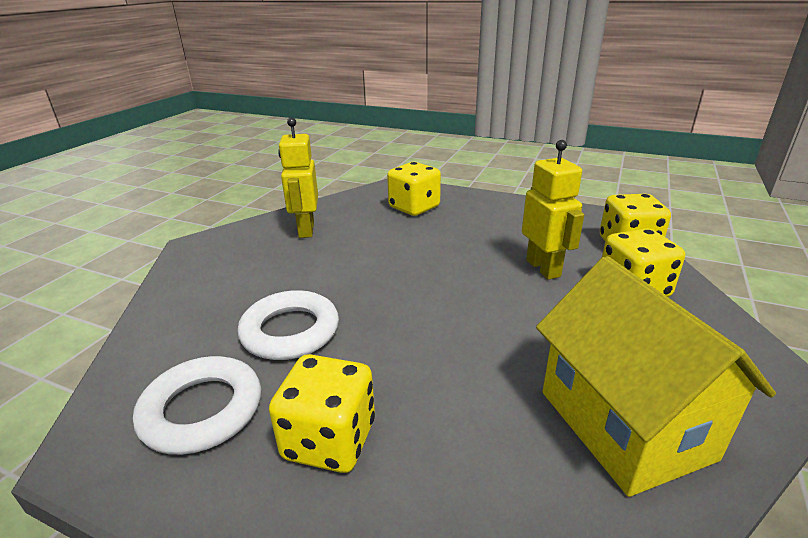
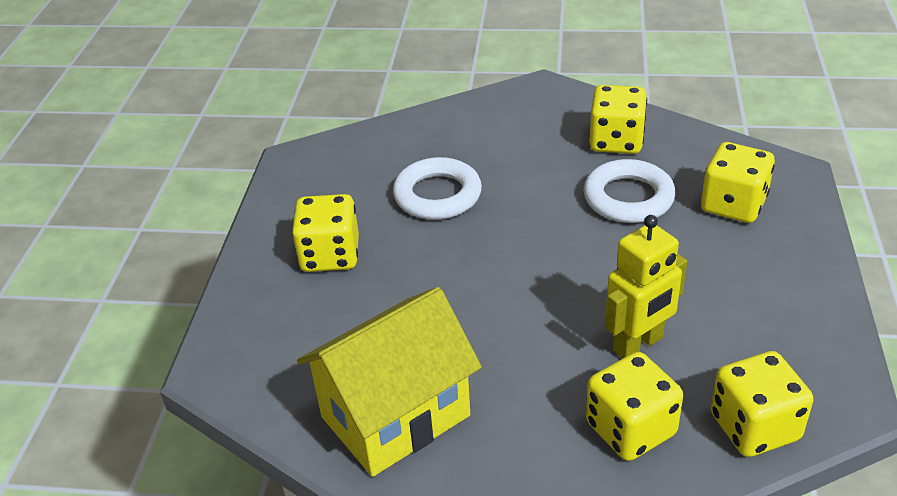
camera: 75 degrees right, 10 degrees up
white ring [133,356,261,455] -> white ring moved to [584,159,676,223]
yellow robot [278,117,318,238] -> yellow dice [589,85,647,154]

